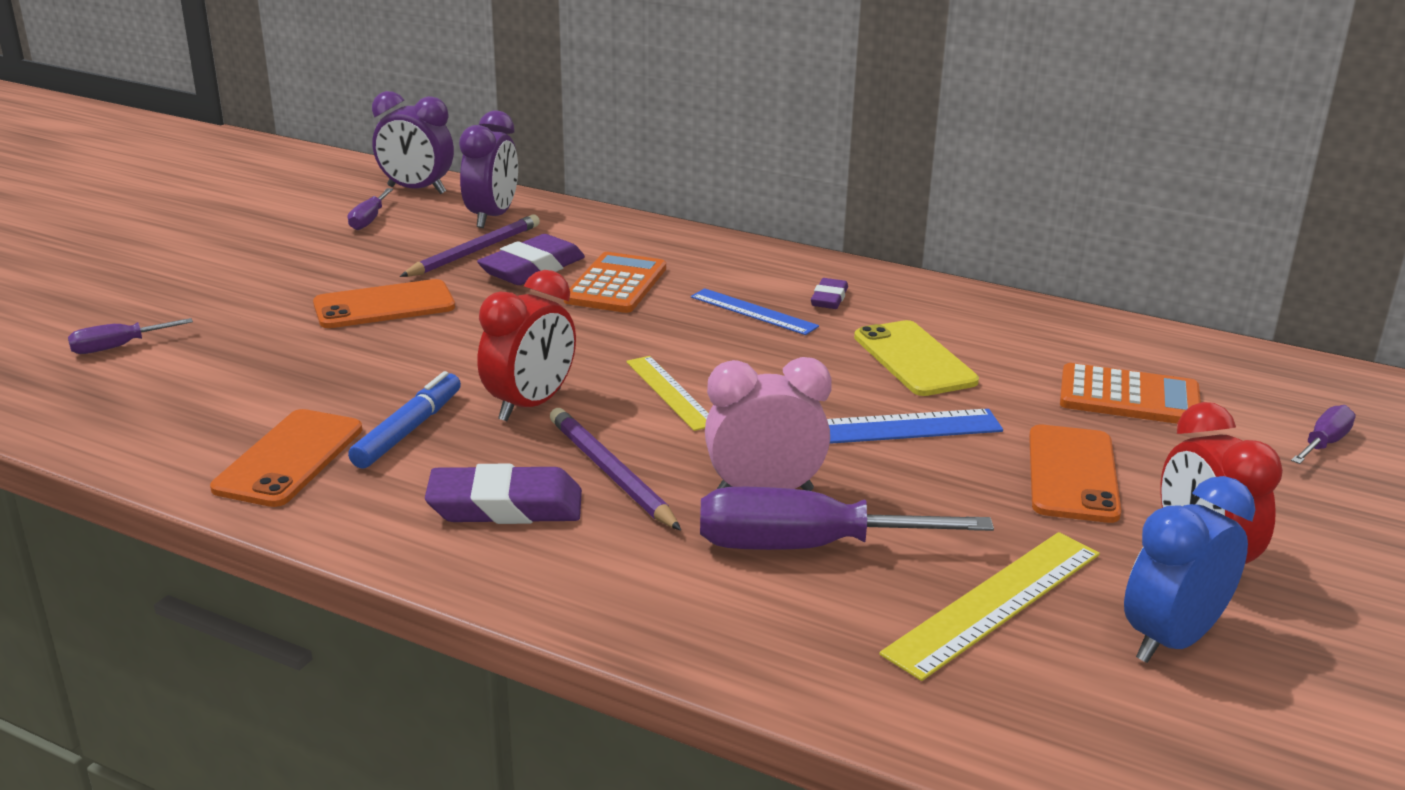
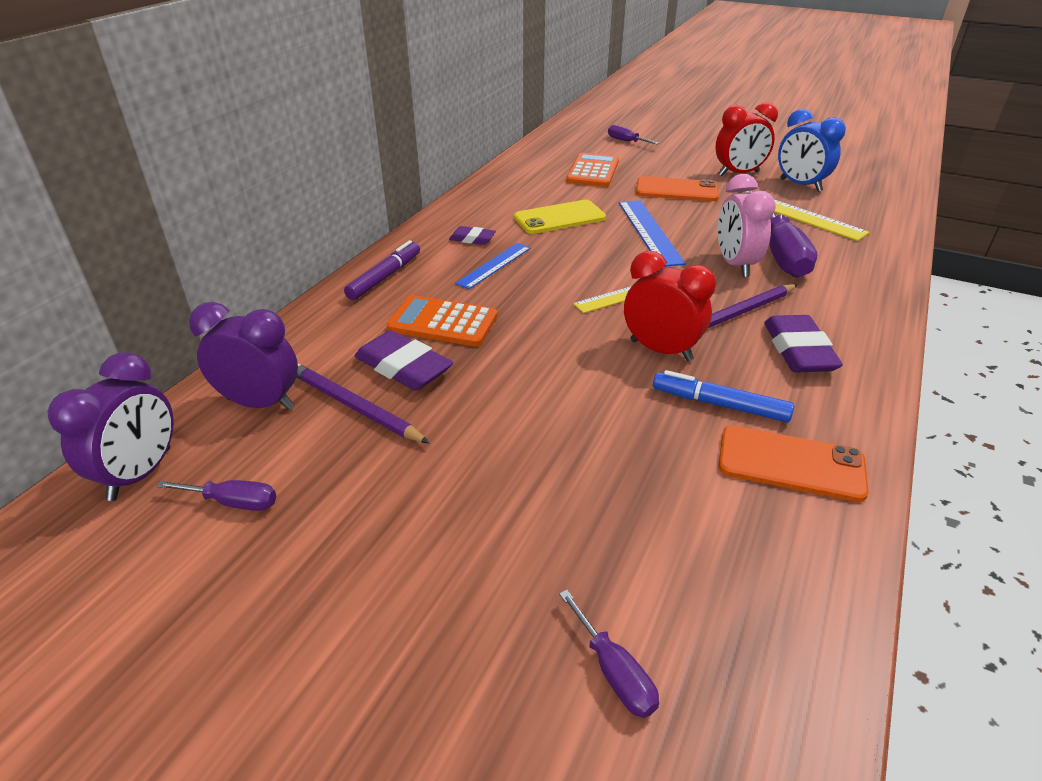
camera: 90 degrees left, 10 degrees up
orange phone [313,279,455,328] -> none
none -> purple marker [344,240,420,300]

